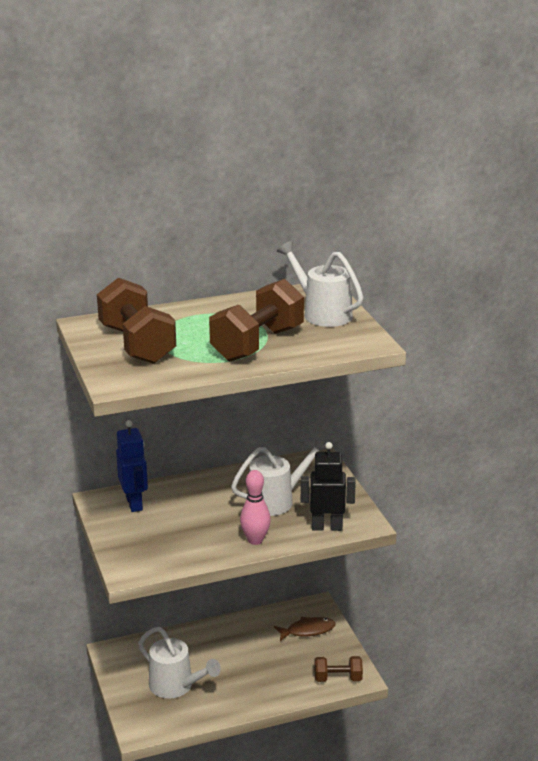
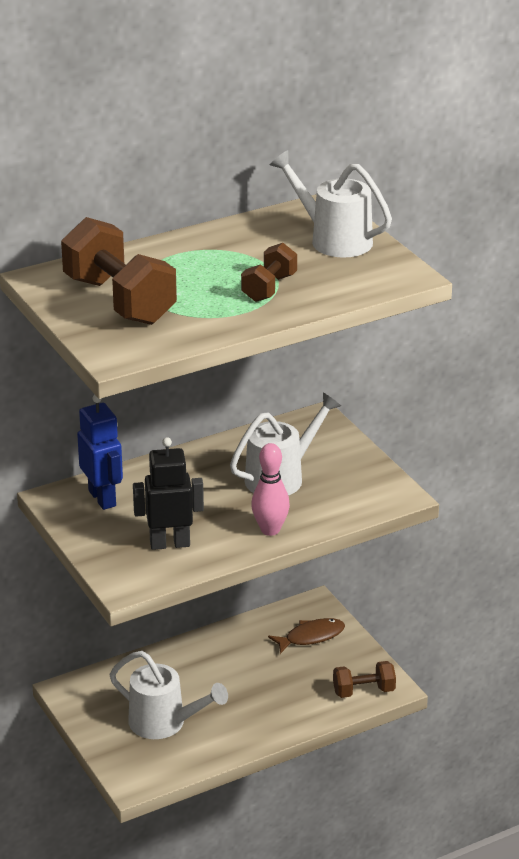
camera: 10 degrees left, 5 degrees up
brown dumbbell [209,279,304,362] -> brown dumbbell [241,243,297,302], size x0.54
black robot [301,442,356,531] -> black robot moved to [133,437,204,550]

